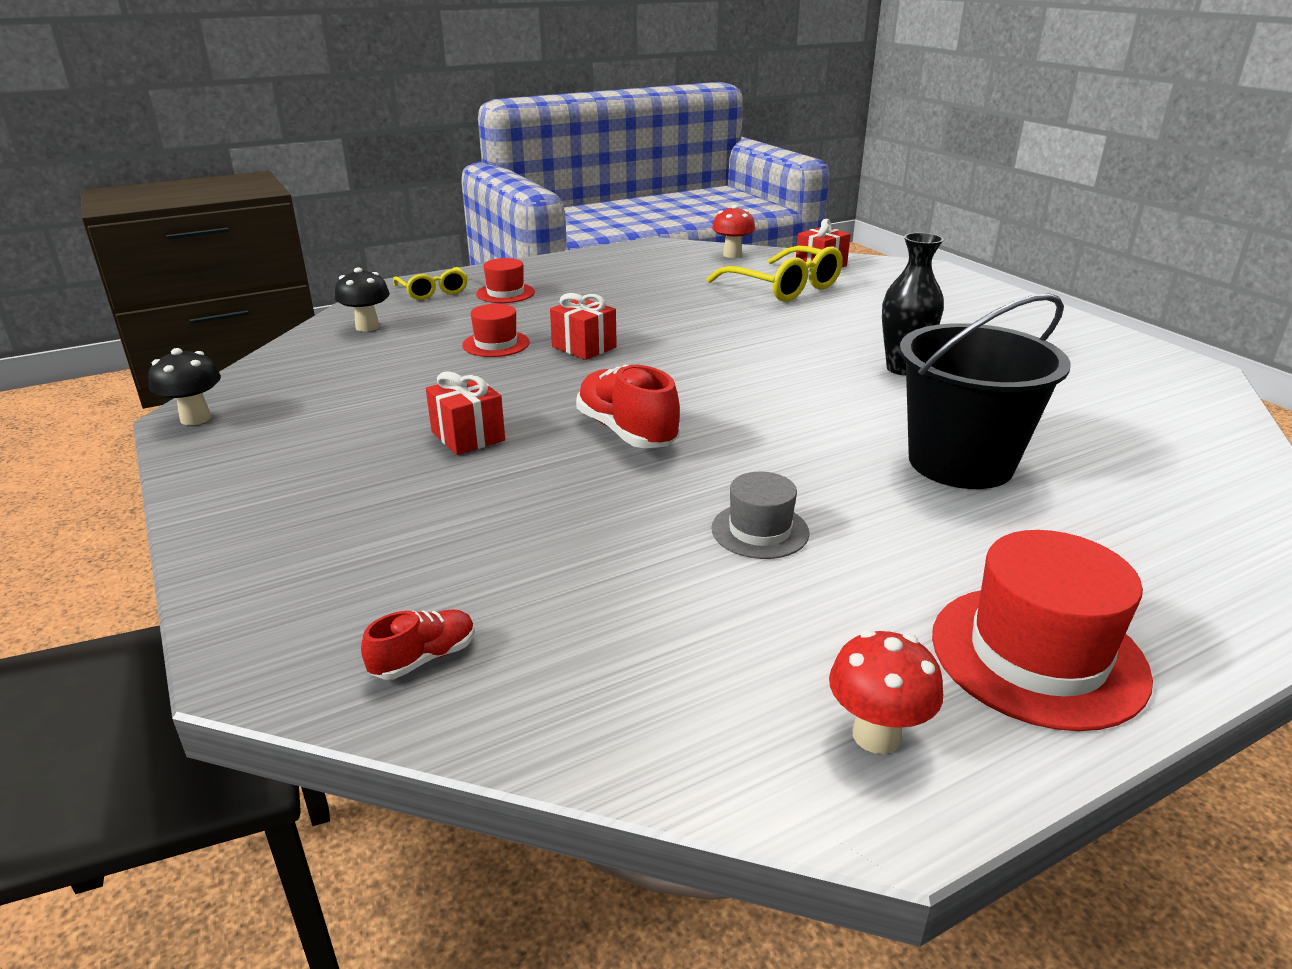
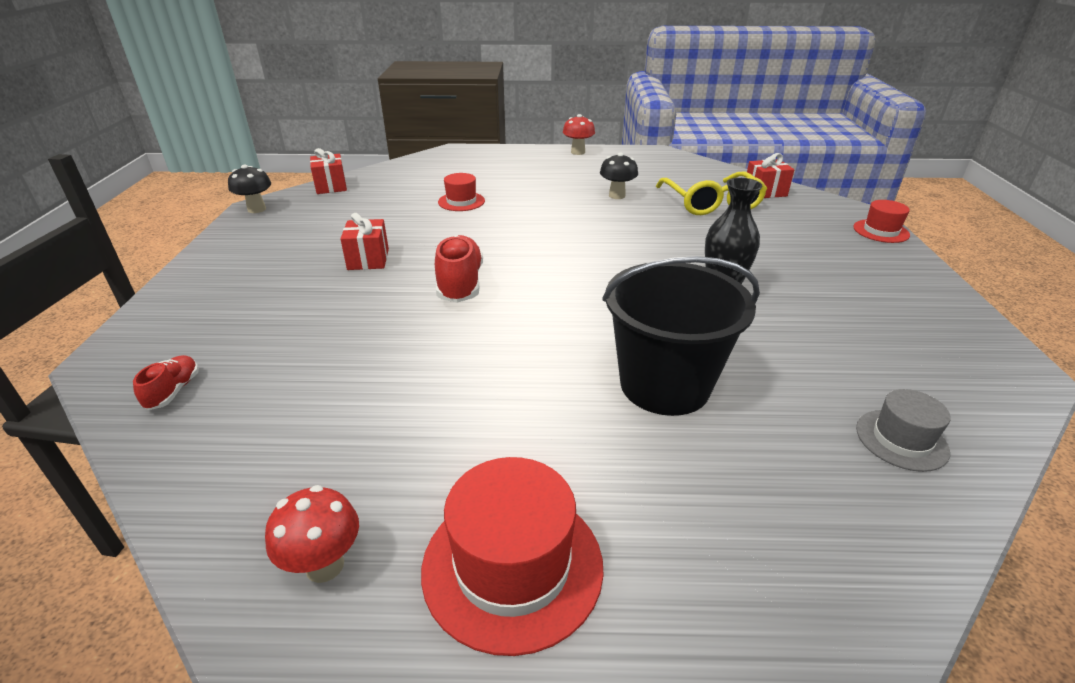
camera: 30 degrees right, 5 degrees up
black mushroom [335,267,390,332] -> black mushroom moved to [600,152,638,199]
red shoe [361,609,475,680] -> red shoe turned 75 degrees counterclockwise [133,355,199,410]
yellow glasses [393,267,468,300] -> none
red hat [476,258,535,303] -> red hat moved to [853,200,910,243]
red gift [550,293,617,360] -> red gift moved to [310,148,347,194]
grey hat [711,472,809,559] -> grey hat moved to [856,389,951,472]
red mushroom [712,205,755,258] -> red mushroom moved to [563,114,595,155]

